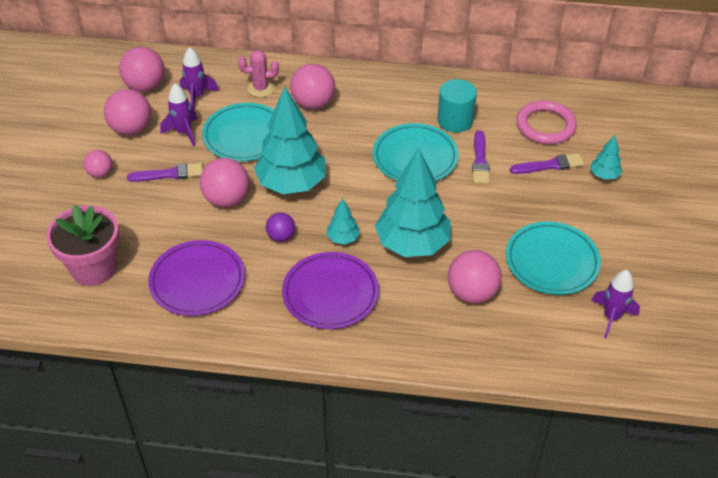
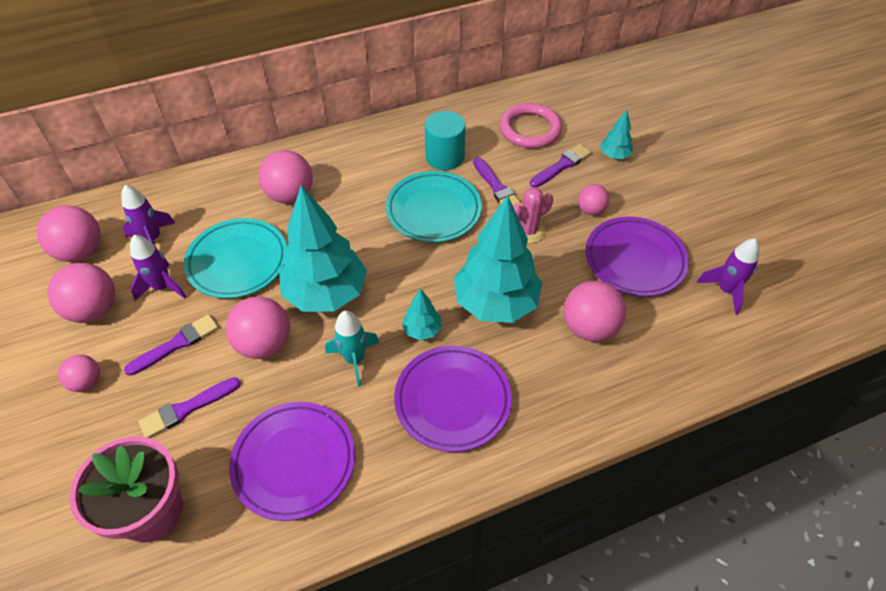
camera: 30 degrees left, 5 degrees up
pink cactus [238,50,279,97] -> pink cactus moved to [513,188,553,243]
purple ball [266,212,295,242] -> turquoise rocket [325,310,380,387]
turquoise plate [506,222,601,295] -> purple plate [585,217,689,297]
none -> purple brush [138,377,241,438]
none -> pink ball [578,184,610,215]

